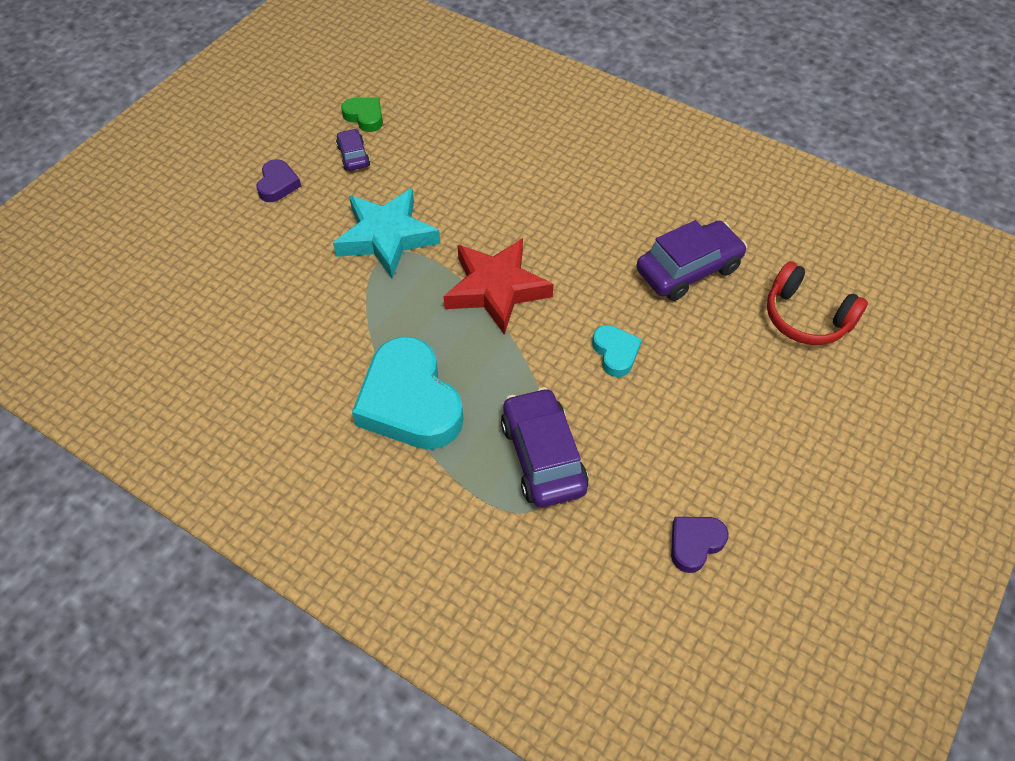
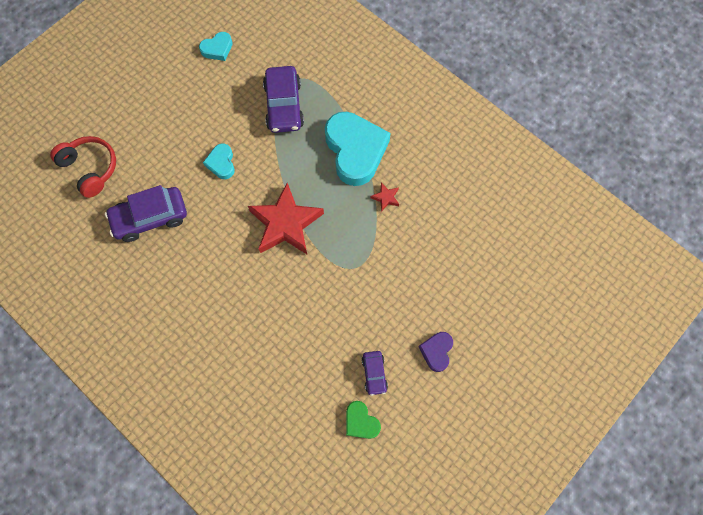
camera: 170 degrees left, 15 degrees up
turquoise star [333,188,440,278] -> none
purple heart [671,517,729,573] -> turquoise heart [199,32,232,61]
none -> red star [371,183,399,211]

